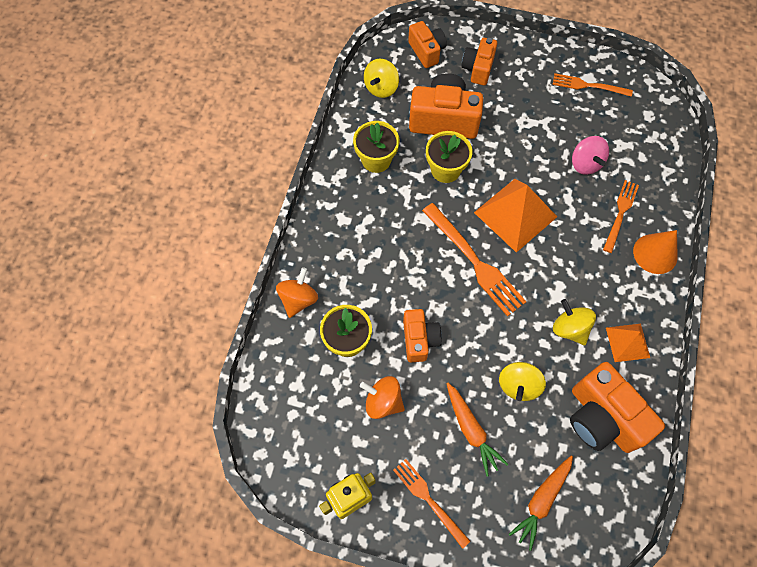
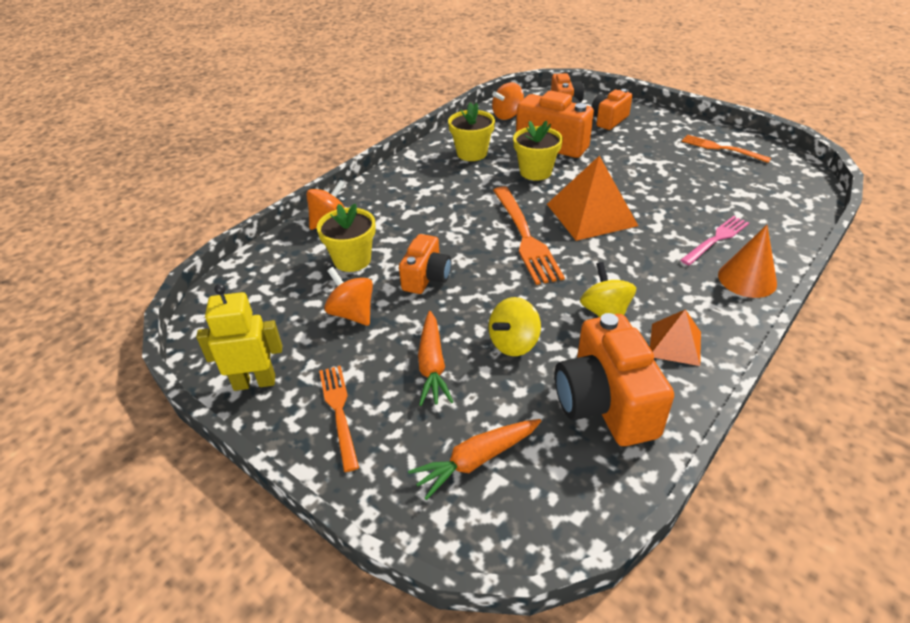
camera: 25 degrees right, 25 degrees down
yellow spinning top [364,59,399,98] -> orange spinning top [492,82,524,120]
pink spinning top [572,136,609,175] -> none
orange fork [603,180,639,253] -> pink fork [681,216,749,265]

